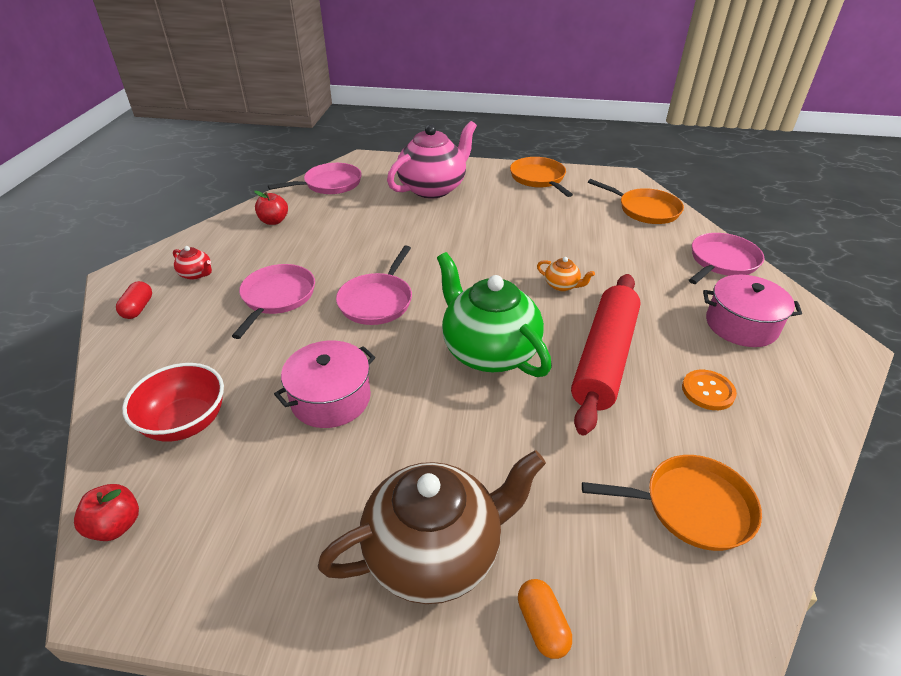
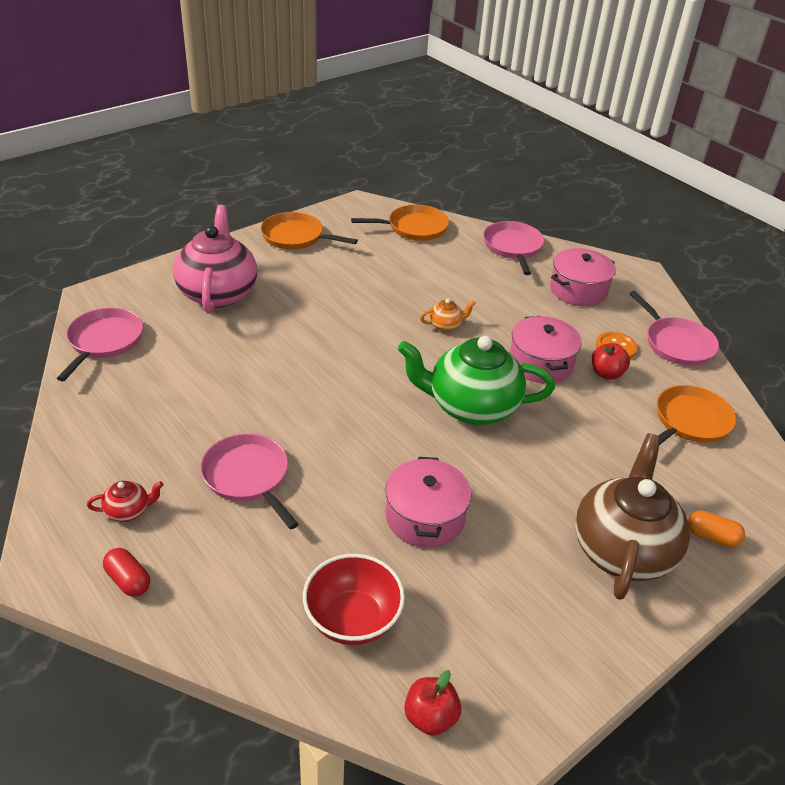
camera: 50 degrees left, 0 degrees up
red apple [254,191,288,225] -> red apple moved to [592,343,630,380]
pink pan [336,246,412,325] -> pink pan moved to [629,291,719,366]
red rolling pin [571,274,641,435] -> pink pot [510,316,582,384]

